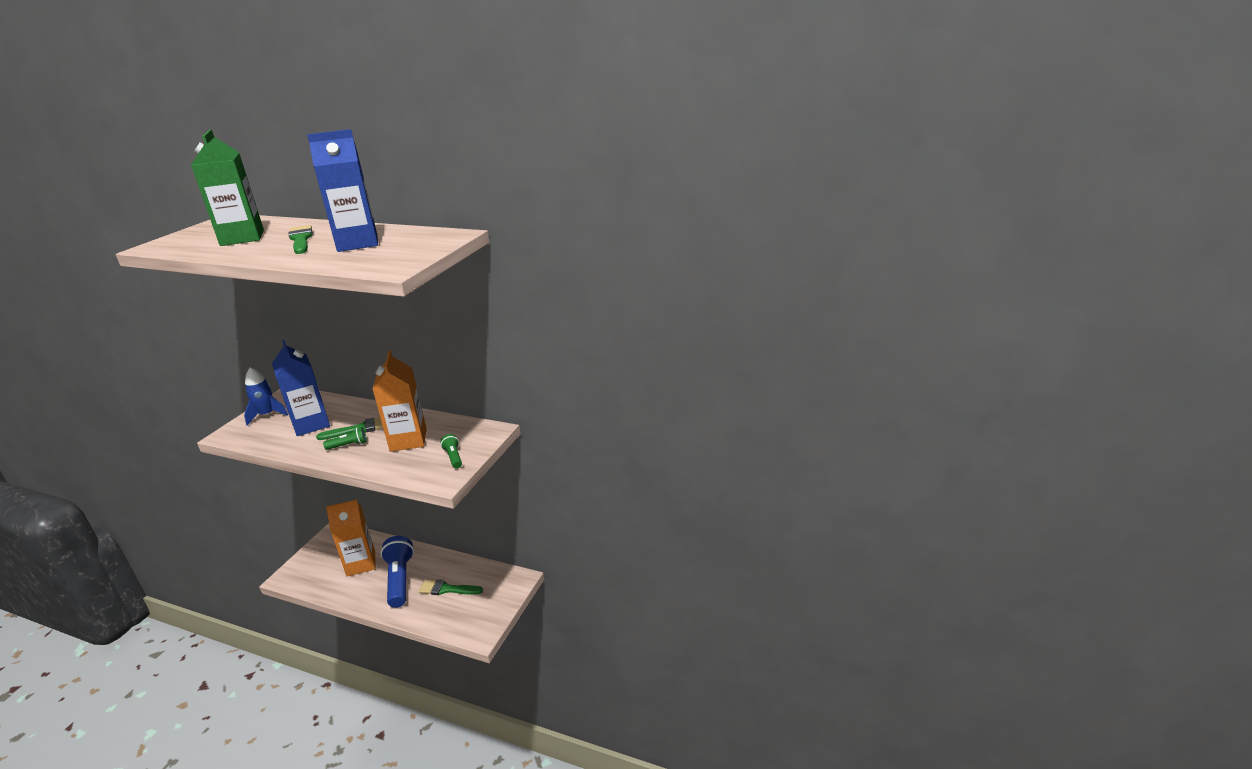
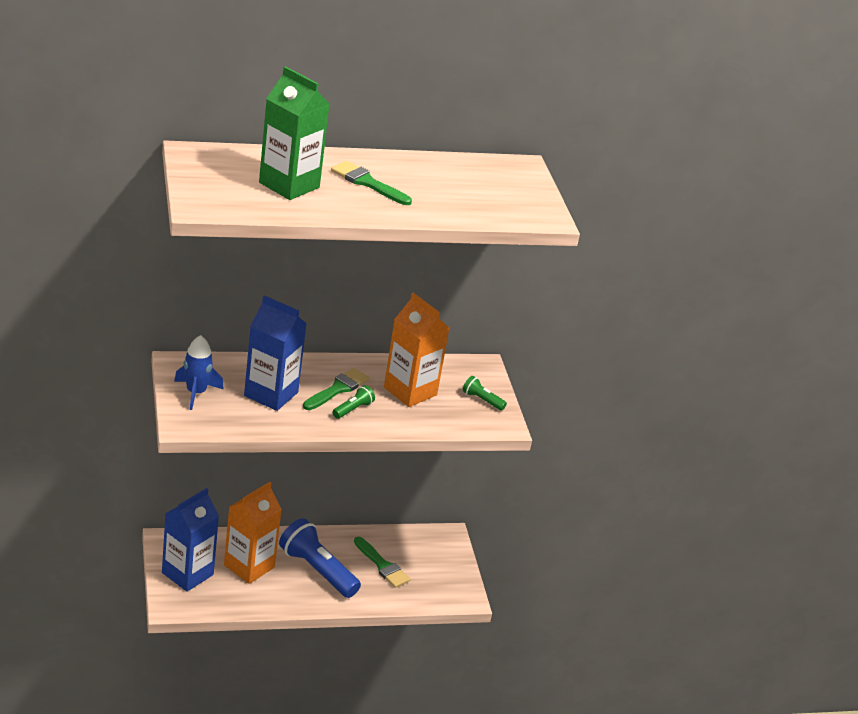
camera: 40 degrees left, 5 degrees up
blue carton [307,129,378,252] -> blue carton moved to [162,488,219,592]
green brush [419,579,483,595] -> green brush turned 105 degrees counterclockwise [354,537,410,588]

